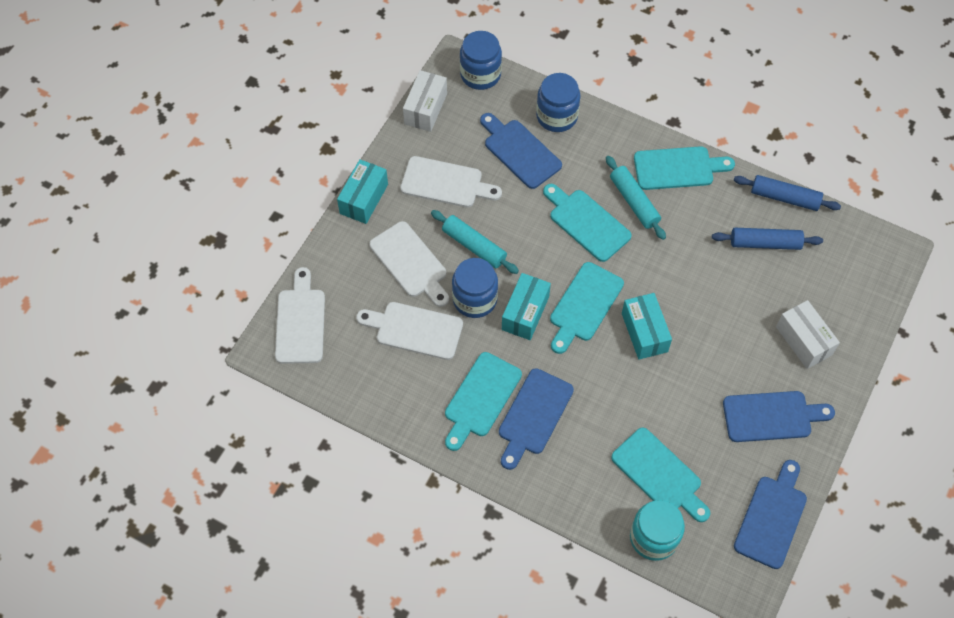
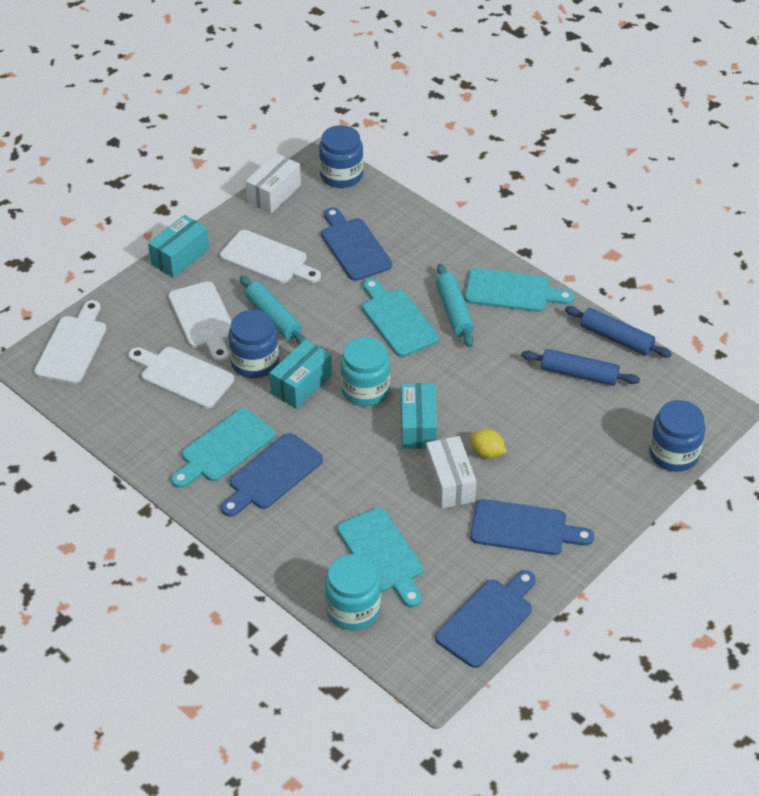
camera: 15 degrees right, 15 degrees down
blue jar [536,73,580,132] -> blue jar moved to [649,400,705,472]
turquoise cutting board [550,262,624,354] -> turquoise jar [340,337,390,406]
white box [776,300,840,369] -> white box moved to [425,436,476,509]
none -> yellow lemon [470,429,507,458]

